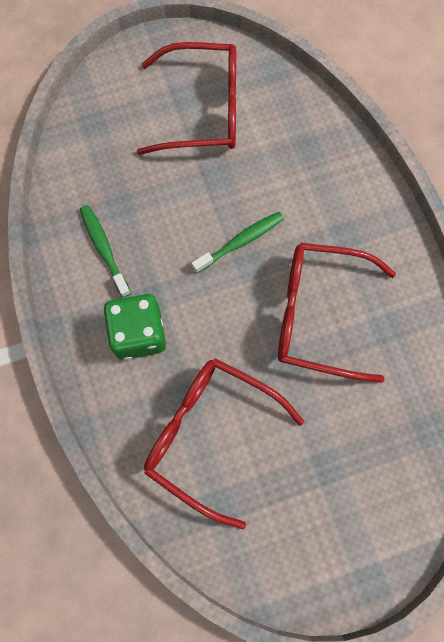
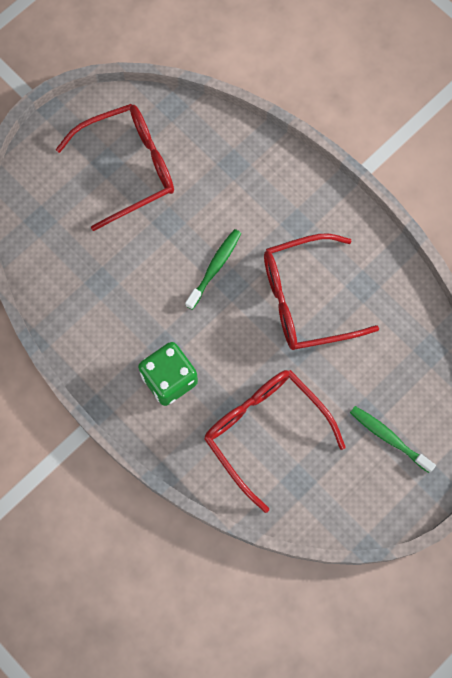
camera: 25 degrees left, 0 degrees up
green toothbrush [80,205,131,298] -> green toothbrush moved to [350,406,436,473]
red glasses [144,358,304,529] -> red glasses turned 45 degrees clockwise [204,370,345,513]

